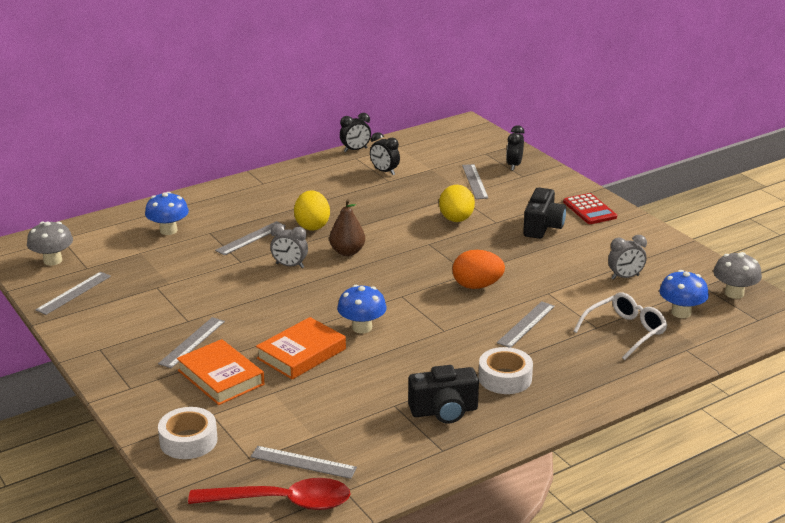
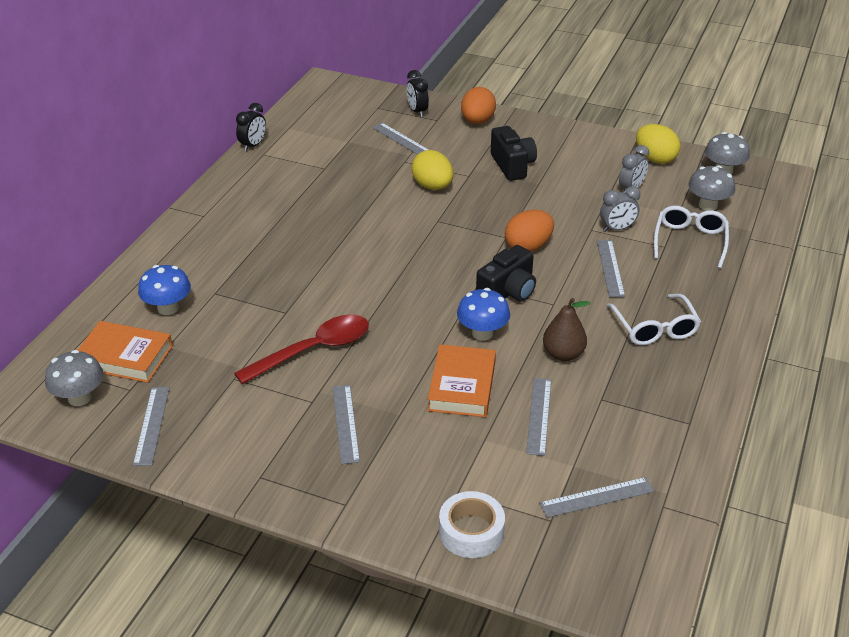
camera: 35 degrees left, 10 degrees up
orange book [177,339,265,405] -> orange book moved to [78,321,173,383]
red spoon [188,478,350,510] -> red spoon moved to [234,315,369,384]
grey ruler [215,221,286,256] -> grey ruler moved to [526,378,551,456]
grey clock [270,224,308,268] -> grey clock moved to [600,186,640,232]
yellow egg [294,190,330,231] -> yellow egg moved to [636,124,681,164]
brown pear [329,199,365,256] -> brown pear moved to [543,298,590,361]
black clock [370,132,400,175] -> none
black camera [408,365,479,424] -> black camera moved to [476,245,536,302]
white tape [479,347,533,394] -> white glasses [607,294,701,345]
red calculator [563,193,617,224] -> none
blue mushroom [659,270,709,318] -> grey mushroom [688,165,735,211]
none -> orange egg [461,87,496,124]

